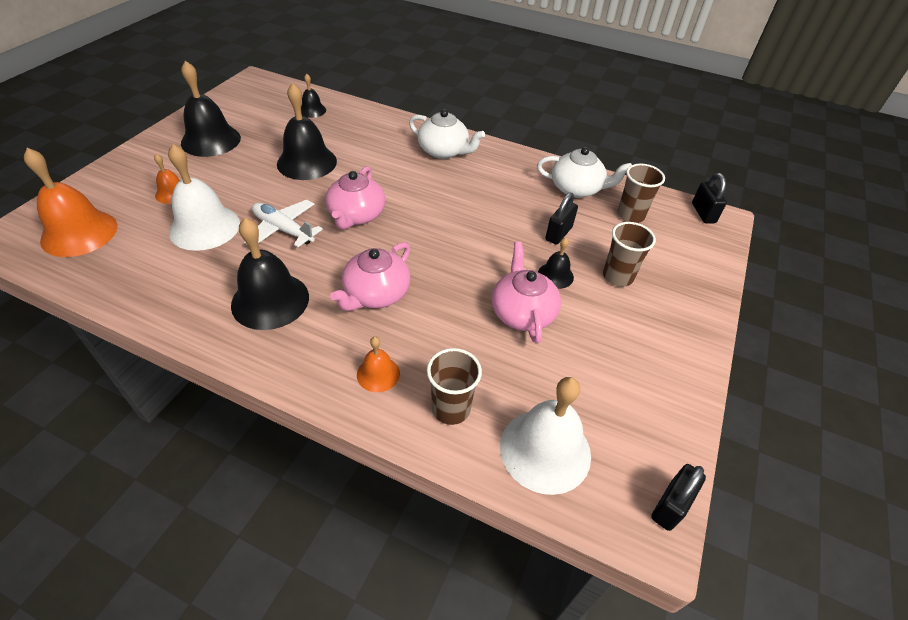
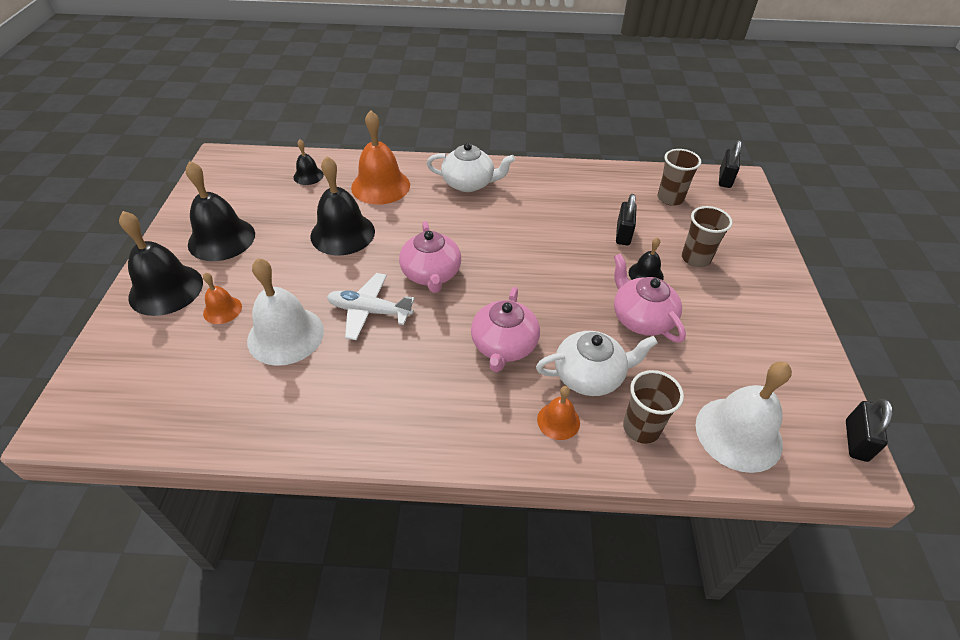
camera: 20 degrees left, 0 degrees up
orange bell [24,148,117,257] -> orange bell moved to [351,110,410,205]
black bell [231,218,309,330] -> black bell moved to [119,211,203,316]
white teapot [537,147,632,198] -> white teapot moved to [536,331,658,396]
black padlock [692,173,727,224] -> black padlock turned 45 degrees clockwise [719,140,742,188]

